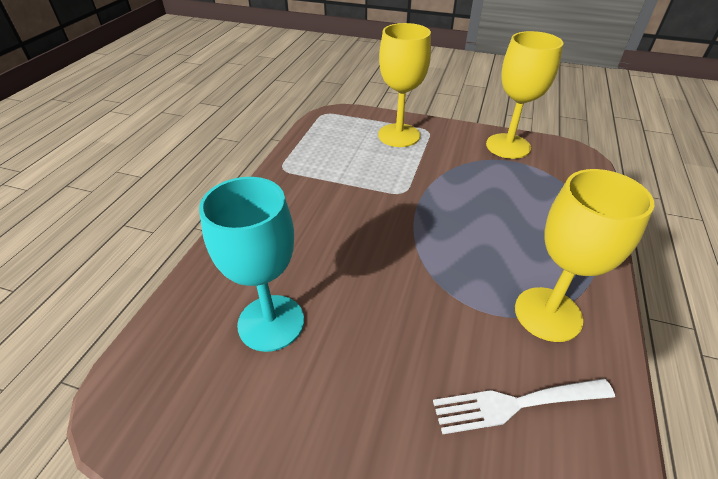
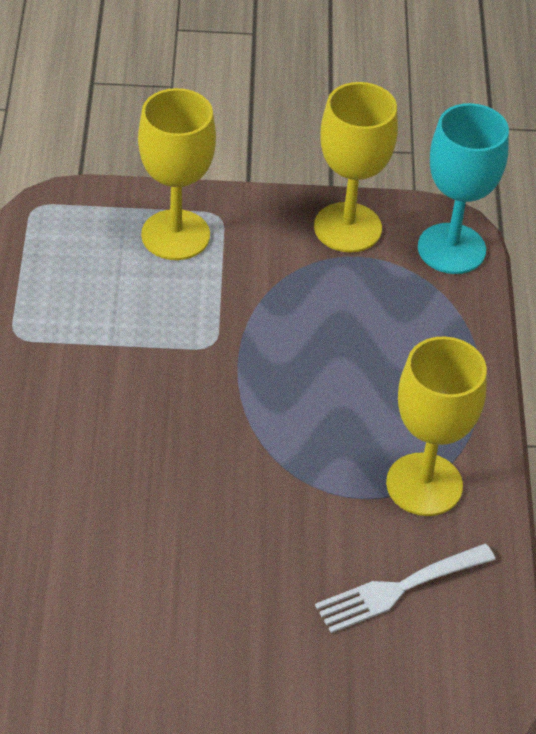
camera: 20 degrees left, 5 degrees up
turquoise goblet [199,177,304,352] -> turquoise goblet moved to [418,103,509,274]

